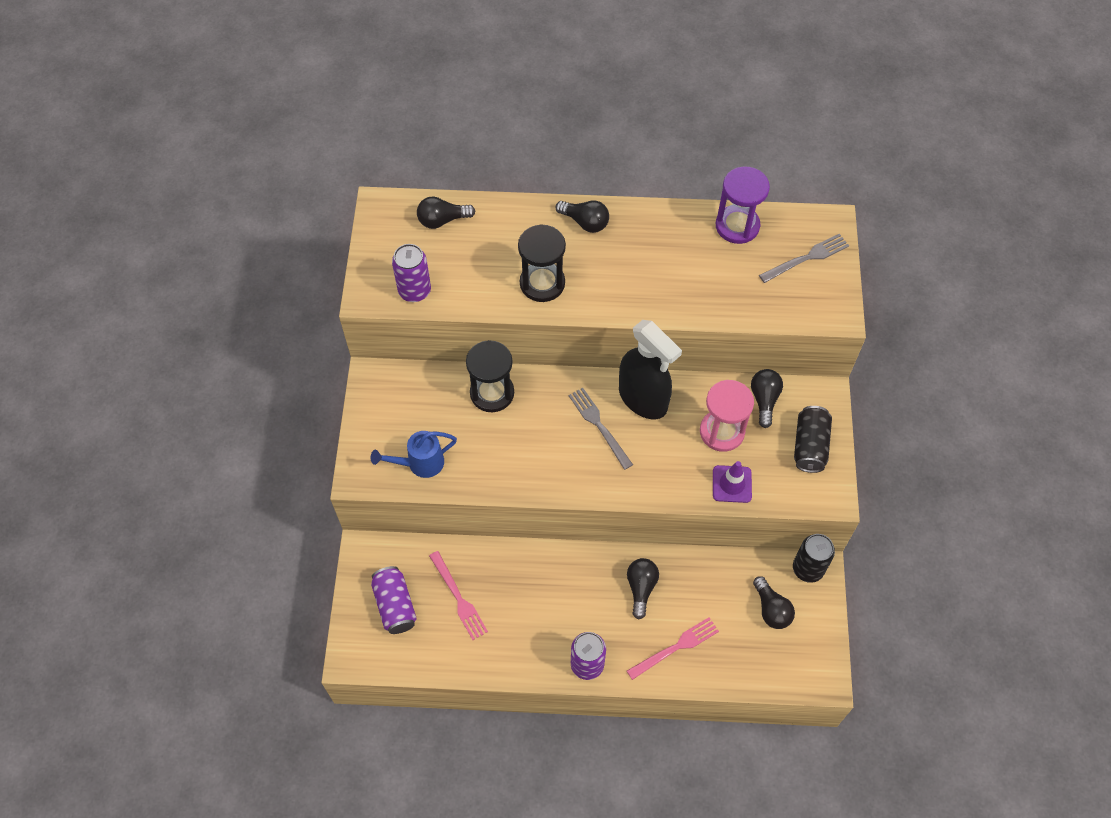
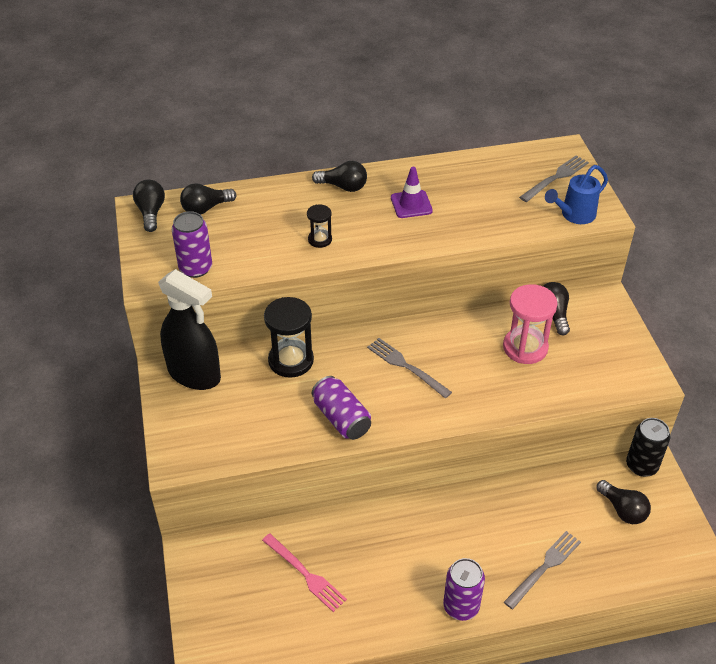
camera: 15 degrees left, 15 degrees down
blue watering can [371,431,457,478] -> blue watering can moved to [545,165,608,224]
purple can [371,566,417,634] -> purple can moved to [312,376,371,440]
black hourglass [518,224,566,302] -> black hourglass [307,204,332,248], size x0.53
black spray bottle [619,320,682,419] -> black spray bottle moved to [158,269,221,390]
black light bulb [627,558,659,620] -> black light bulb moved to [133,180,165,232]
pink fork [627,617,719,680] -> grey fork [504,531,581,609]
purple traffic cone [713,461,752,503] -> purple traffic cone moved to [391,167,433,218]
purple hourglass [716,167,770,244] -> none
black can [794,406,832,473] -> none

